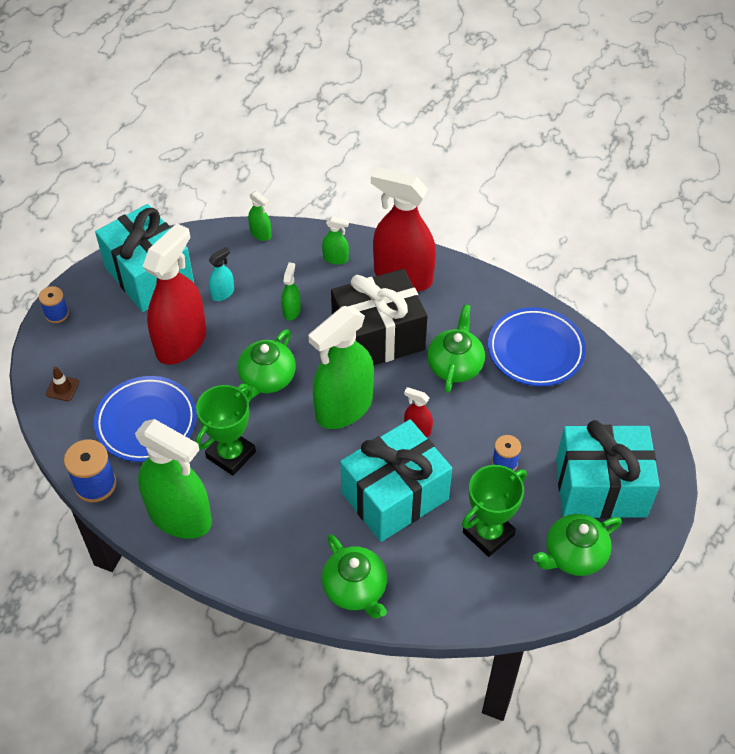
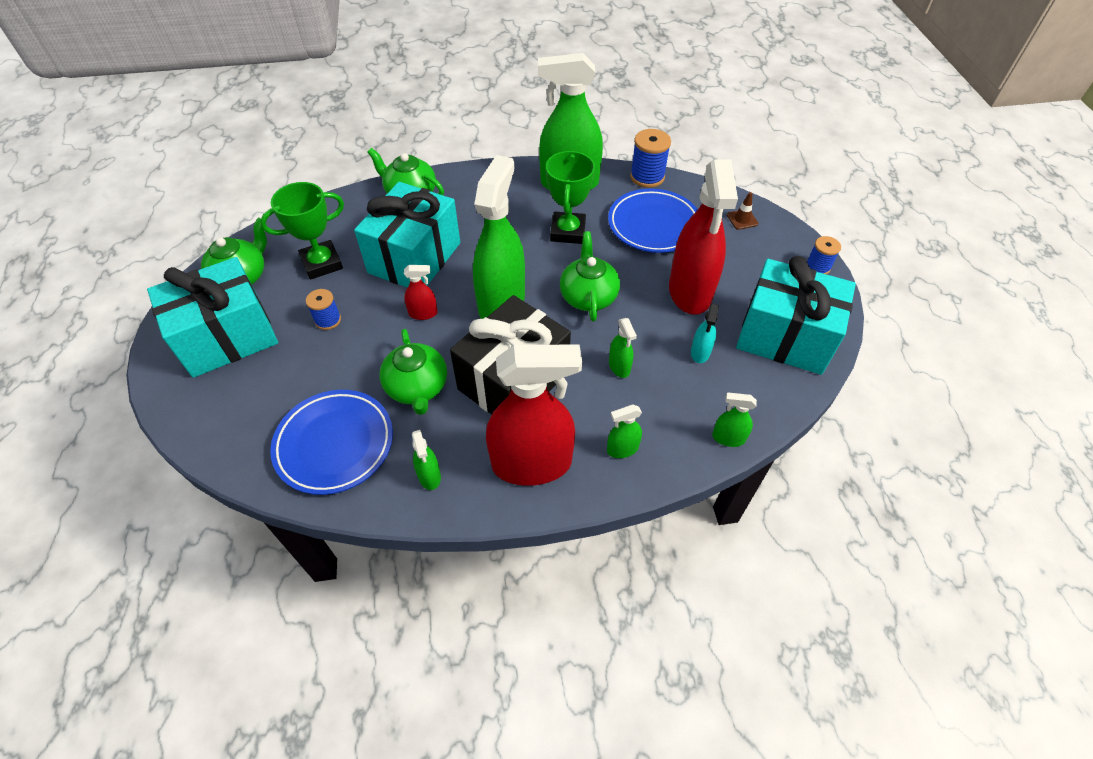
camera: 150 degrees right, 0 degrees up
green trophy [462,465,527,557] -> green trophy turned 45 degrees clockwise [260,182,344,280]
none -> green spray bottle [412,430,441,490]

